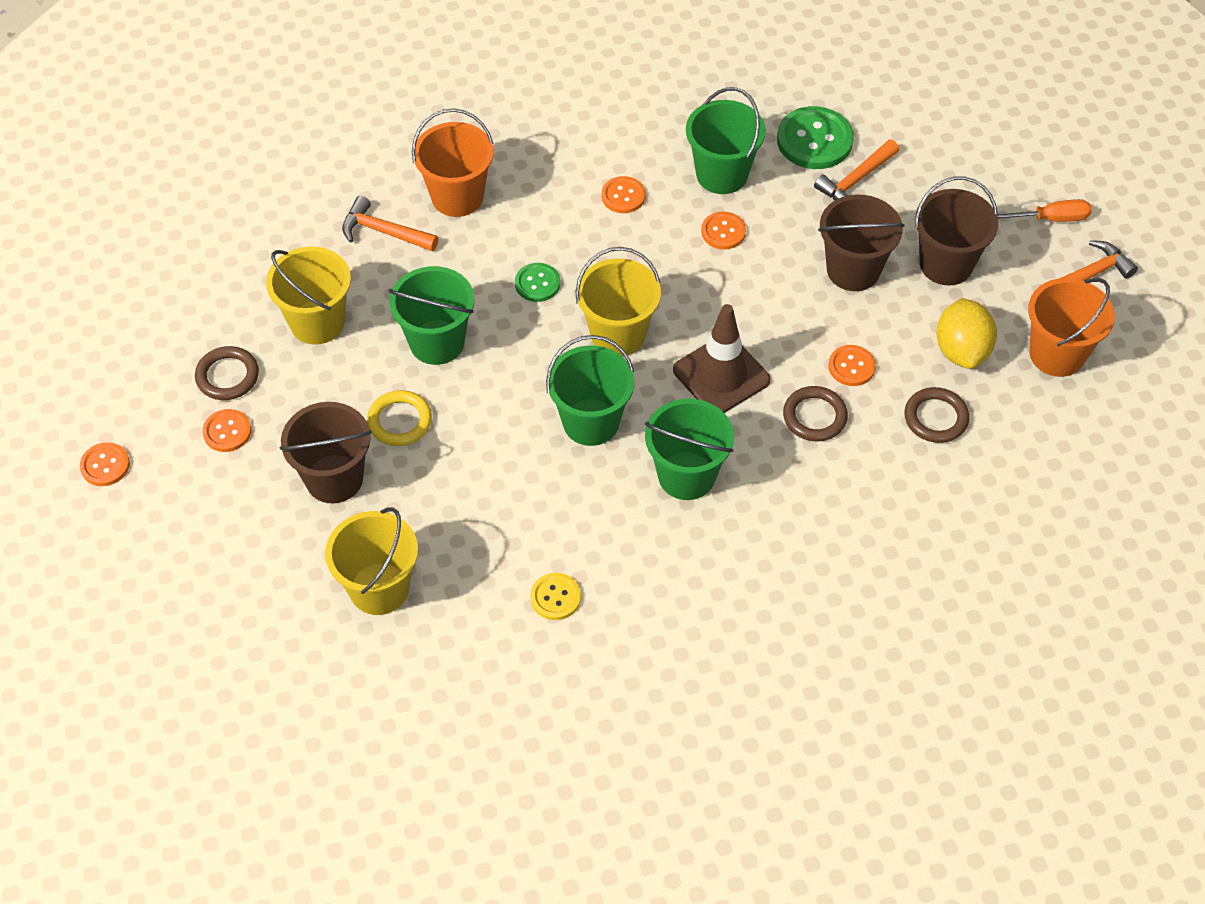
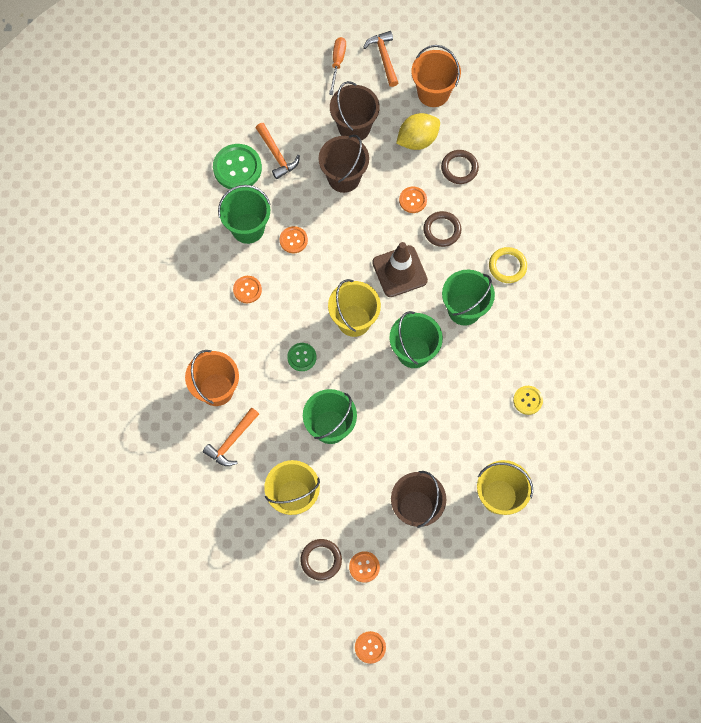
camera: 75 degrees left, 15 degrees up
yellow ring [367,390,432,446] -> yellow ring moved to [489,247,527,283]
yellow lemon [936,298,997,369] -> yellow lemon turned 45 degrees counterclockwise [396,113,440,150]

